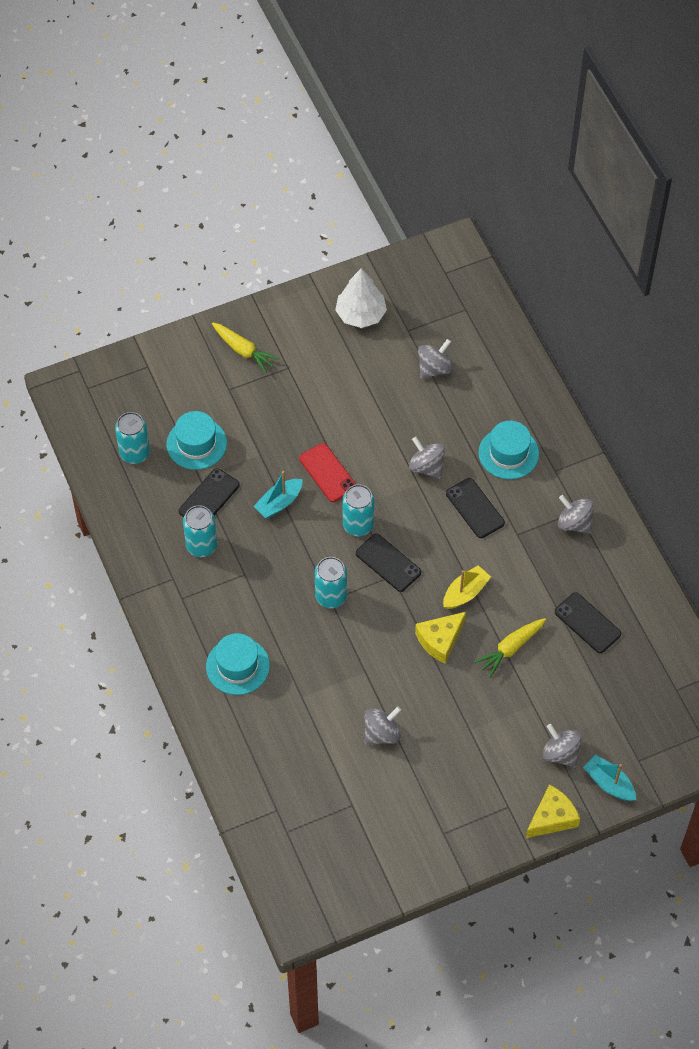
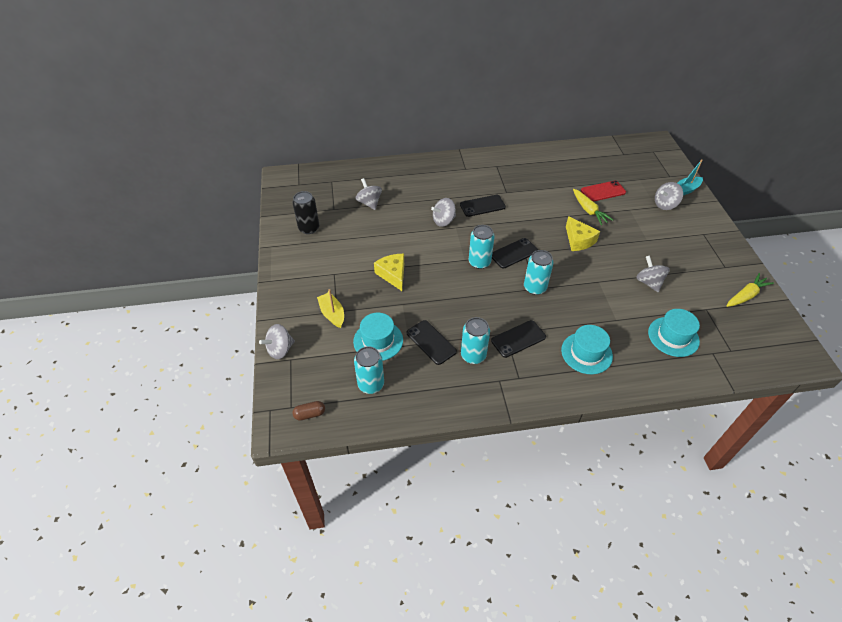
camera: 75 degrees left, 10 degrees down
yellow carrot [212,322,279,373] -> yellow carrot moved to [727,273,774,307]
turquoise boat [253,471,303,519] -> none
red phone [299,443,356,502] -> red phone moved to [581,180,626,202]
white tree [335,268,387,328] -> black can [292,191,319,234]
yellow boat [443,565,491,609] -> yellow boat moved to [317,289,344,328]
turquoise hat [479,421,539,479] -> turquoise hat moved to [648,309,700,357]
yellow cheese [526,784,580,838] -> yellow cheese moved to [374,254,404,291]
black phone [555,592,621,653] -> black phone moved to [491,320,546,358]
grey spinning top [558,495,593,534] -> grey spinning top moved to [259,324,295,359]
none -> brown capsule [292,401,325,421]

